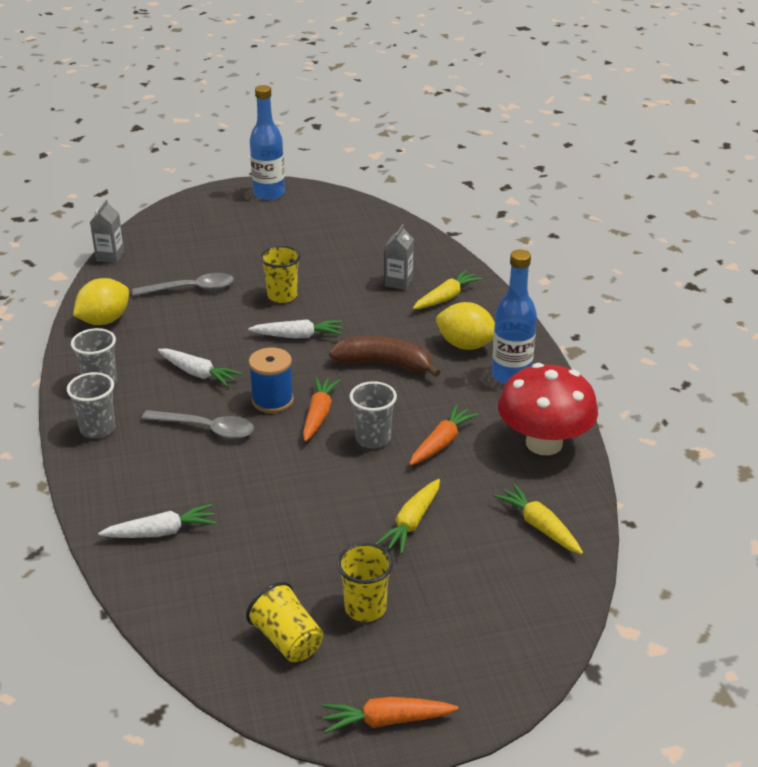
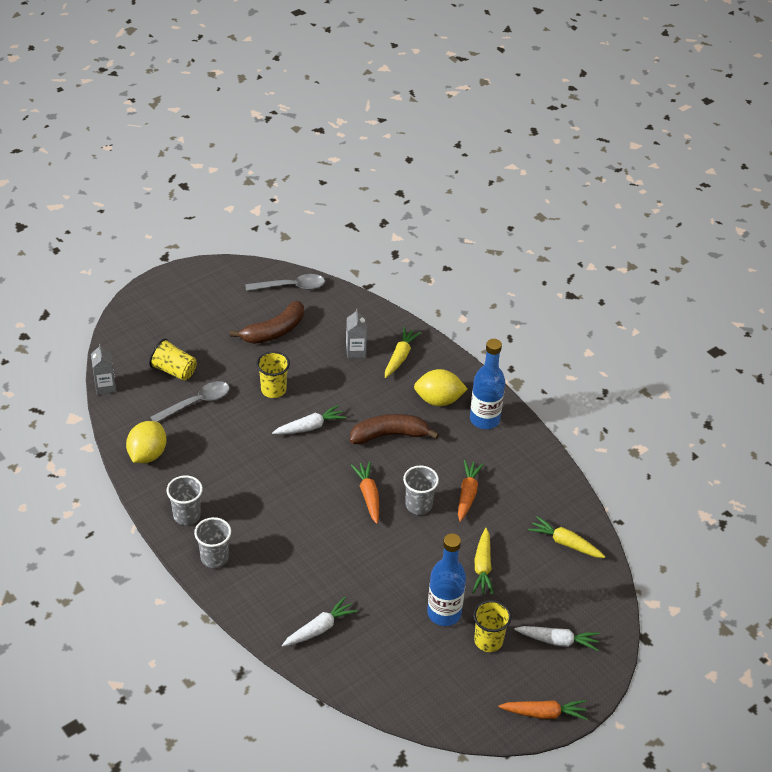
camera: 25 degrees left, 10 degrees up
grey spoon [142,410,254,439] -> grey spoon moved to [245,274,325,291]
white carrot [158,348,242,387] -> white carrot moved to [514,626,600,651]
yellow cup [246,582,323,662] -> yellow cup moved to [149,339,197,381]
blue spool [249,347,294,413] -> none
blue bottle [250,85,285,200] -> blue bottle moved to [427,533,466,626]
orange carrot [321,697,458,733] -> orange carrot turned 150 degrees counterclockwise [498,700,588,720]
red mushroom [498,363,598,455] -> none
none -> brown banana [230,301,304,344]

